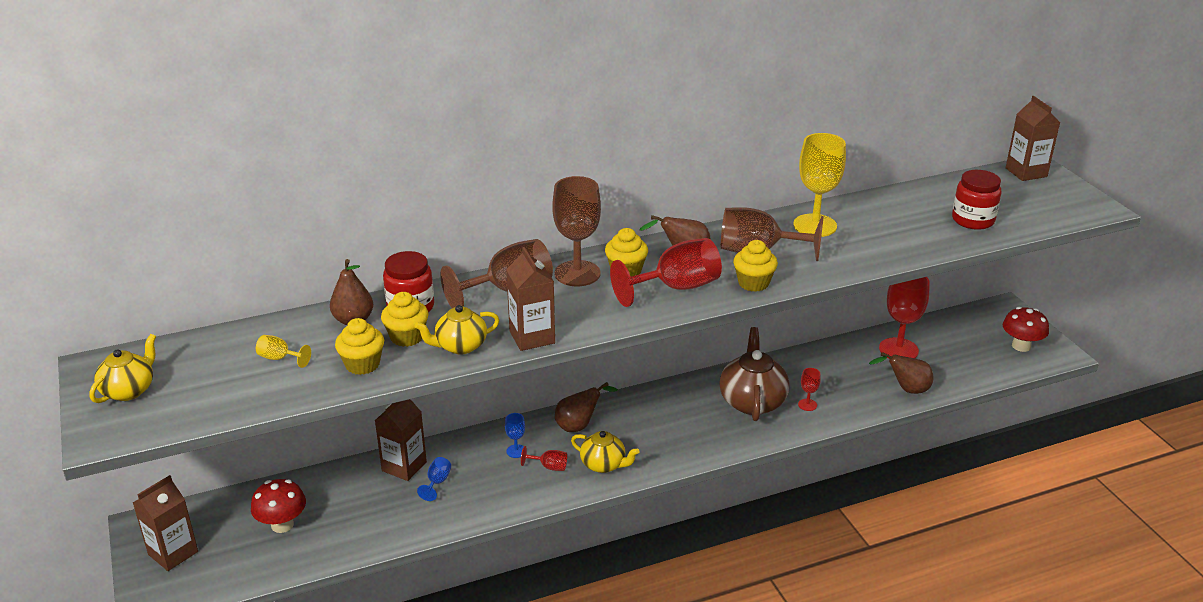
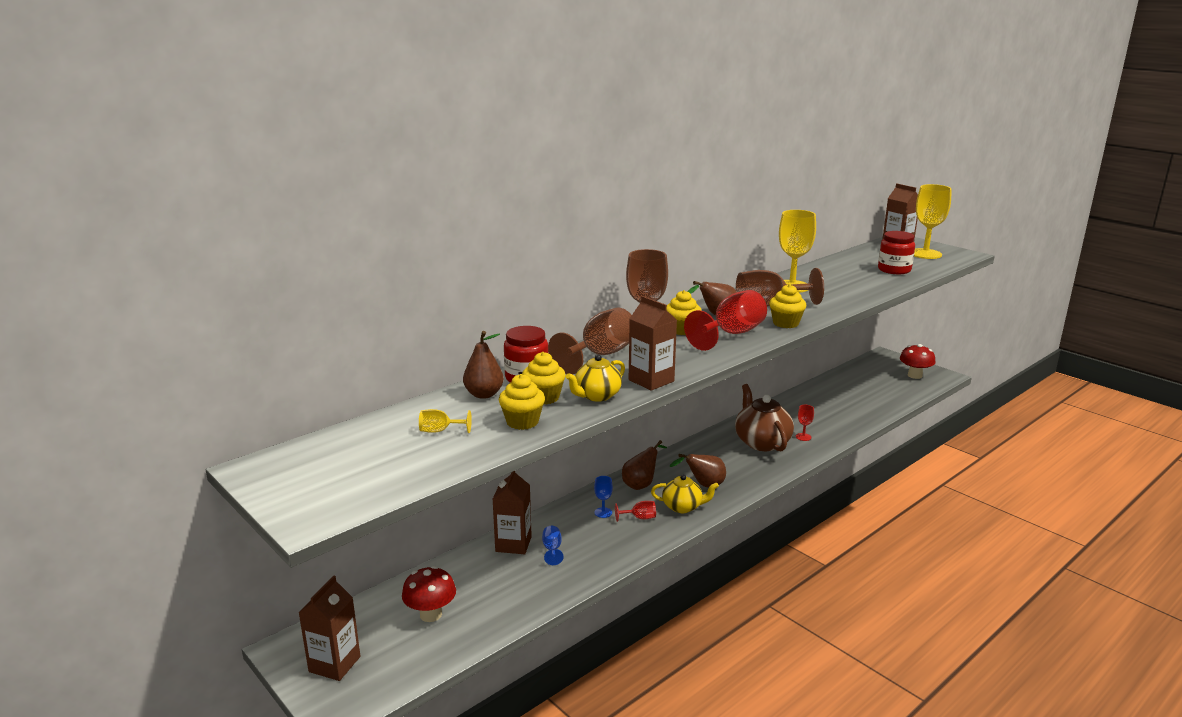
camera: 20 degrees left, 10 degrees down
yellow teapot [89,334,156,403] -> none
brown pear [869,352,933,394] -> brown pear moved to [669,454,726,487]
red goblet [879,277,930,359] -> none
none -> yellow goblet [914,184,952,259]

